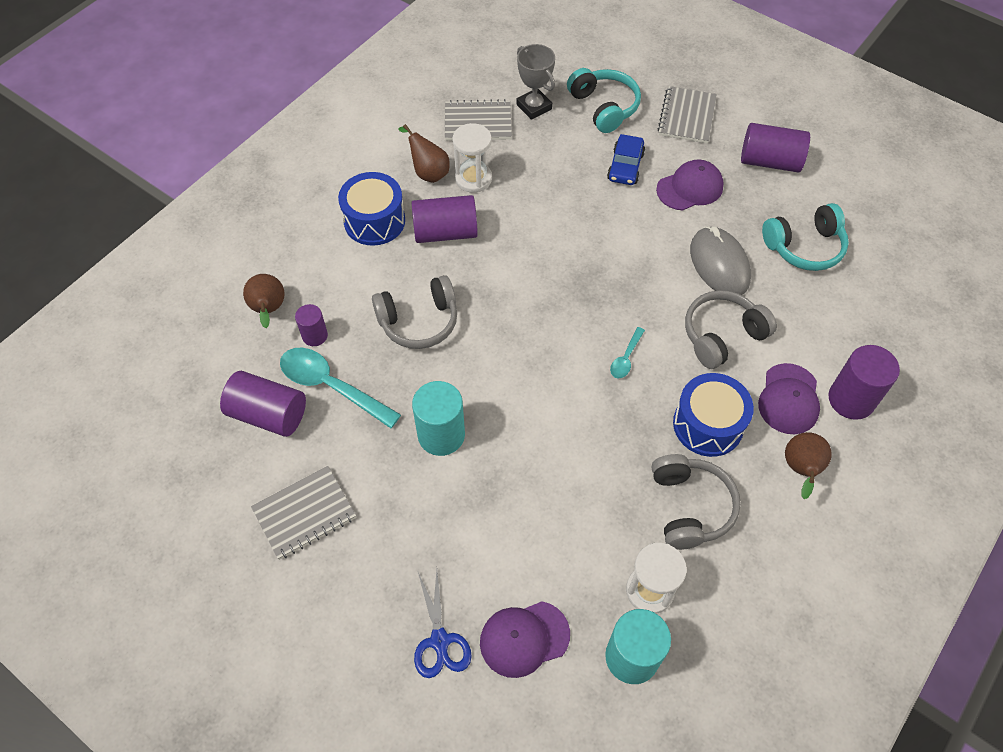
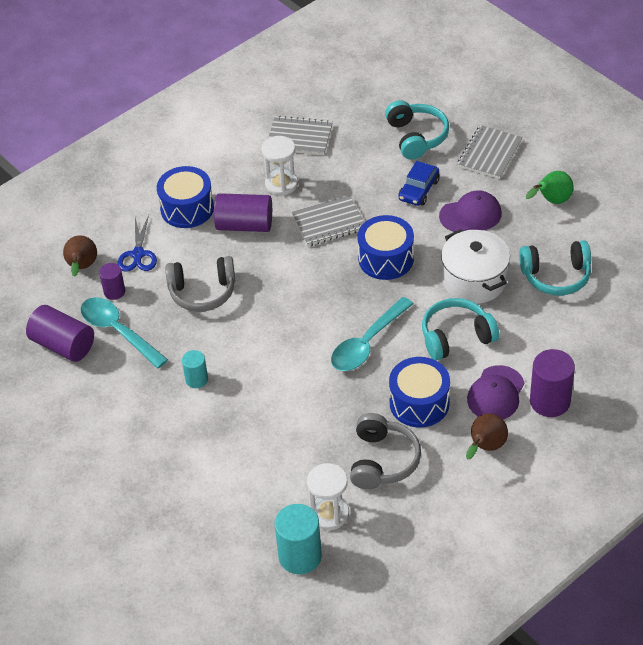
camera: 15 degrees right, 10 degrees down
grey notebook [251,466,356,560] -> grey notebook moved to [292,195,364,246]
brown pear [398,124,450,183] -> none
turquoise cylinder [412,381,465,456] -> turquoise cylinder [182,350,208,388], size x0.58
blue scissors [414,570,472,678] -> blue scissors moved to [118,215,157,272]
purple cap [480,602,570,678] -> none
grey trophy [517,44,555,120] -> none
turquoise spoon [610,327,645,378] -> turquoise spoon [331,297,413,371], size x2.03
grey headphones [685,290,777,369] -> turquoise headphones [422,298,499,361]
grey mouse [690,226,751,295] -> white pot [441,229,510,304]
purple cylinder [741,123,810,173] -> green pear [526,171,574,204]
none -> blue drum [357,215,414,280]

